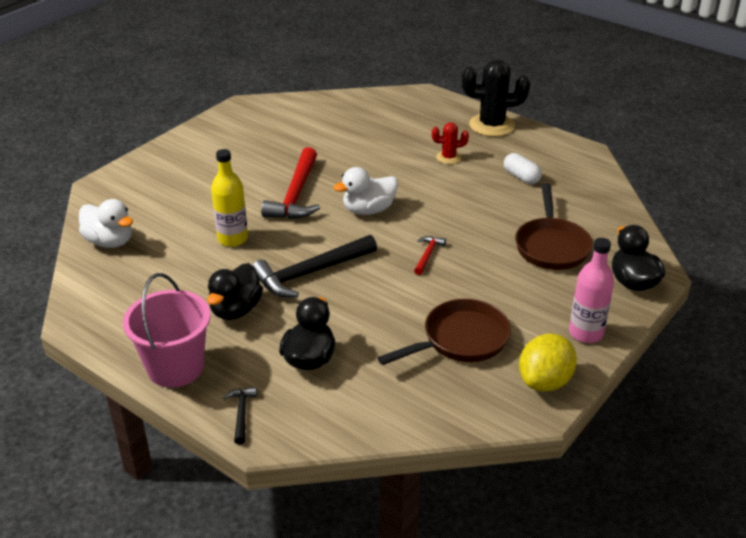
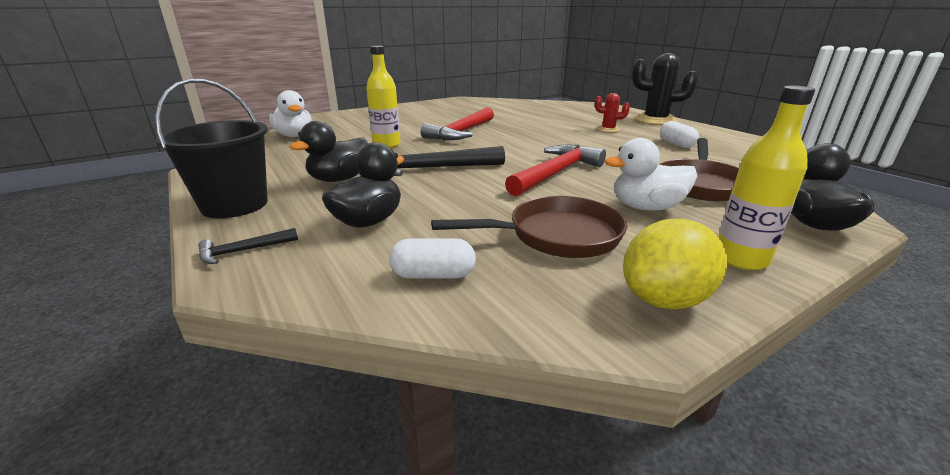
camera: 20 degrees right, 10 degrees down
pink bucket [123,273,211,388] -> black bucket [155,79,268,218]
black hammer [223,387,257,445] -> black hammer turned 135 degrees counterclockwise [198,228,298,264]
white duck [334,167,398,215] -> white duck moved to [605,138,697,211]
red hammer [414,236,446,275] -> red hammer [505,145,606,196], size x2.13
pink bottle [569,238,614,343] -> yellow bottle [718,85,815,270]
none -> white capsule [389,238,476,279]

